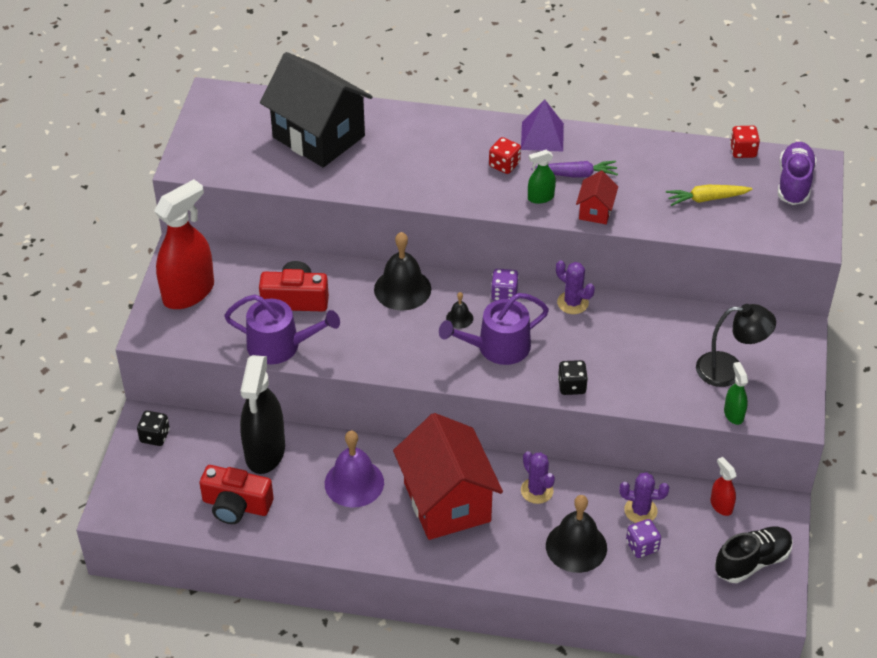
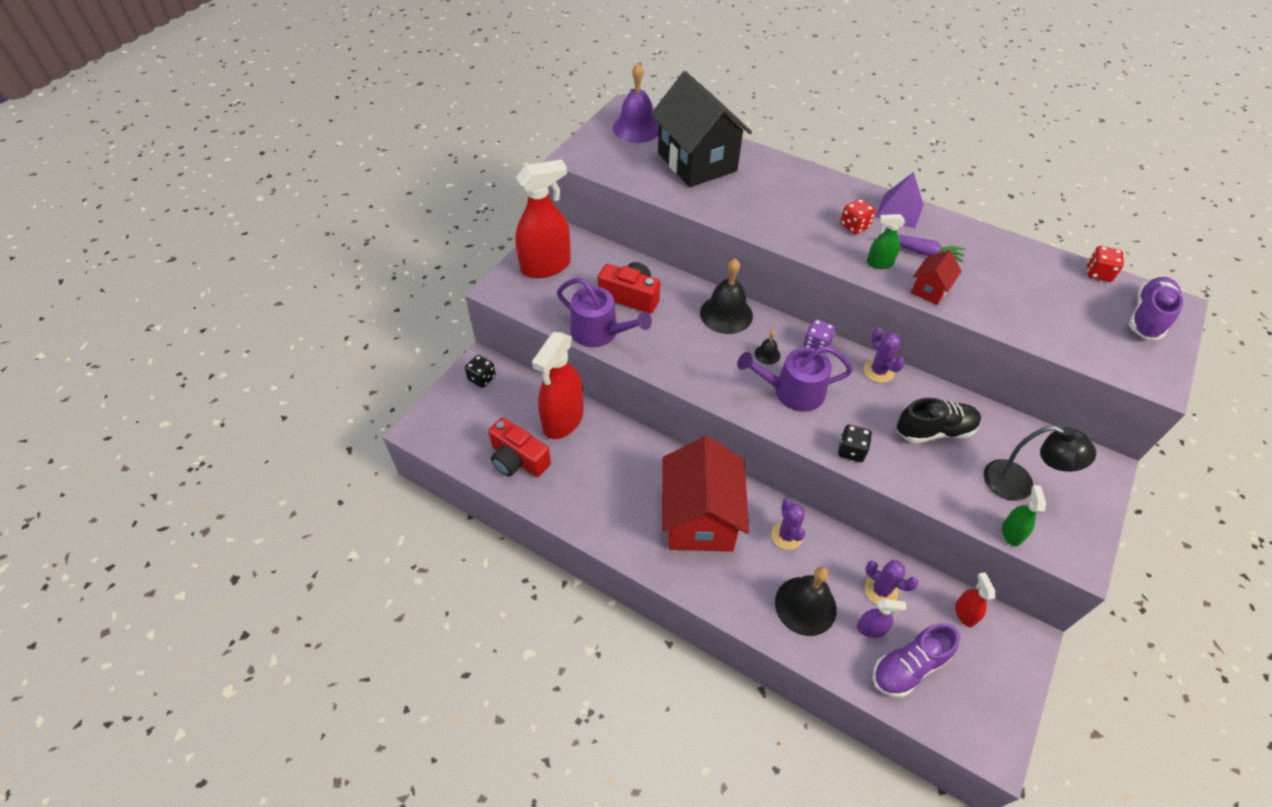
camera: 20 degrees right, 5 degrees up
black spray bottle [240,355,285,474] -> red spray bottle [532,332,584,439]
purple bell [325,431,384,507] -> purple bell moved to [613,63,659,143]
purple dice [626,519,661,558] -> purple spray bottle [857,599,906,638]
yellow carrot [666,185,753,206] -> none
black shoe [715,527,793,583] -> black shoe moved to [897,398,981,443]
none -> purple shoe [873,623,960,698]

